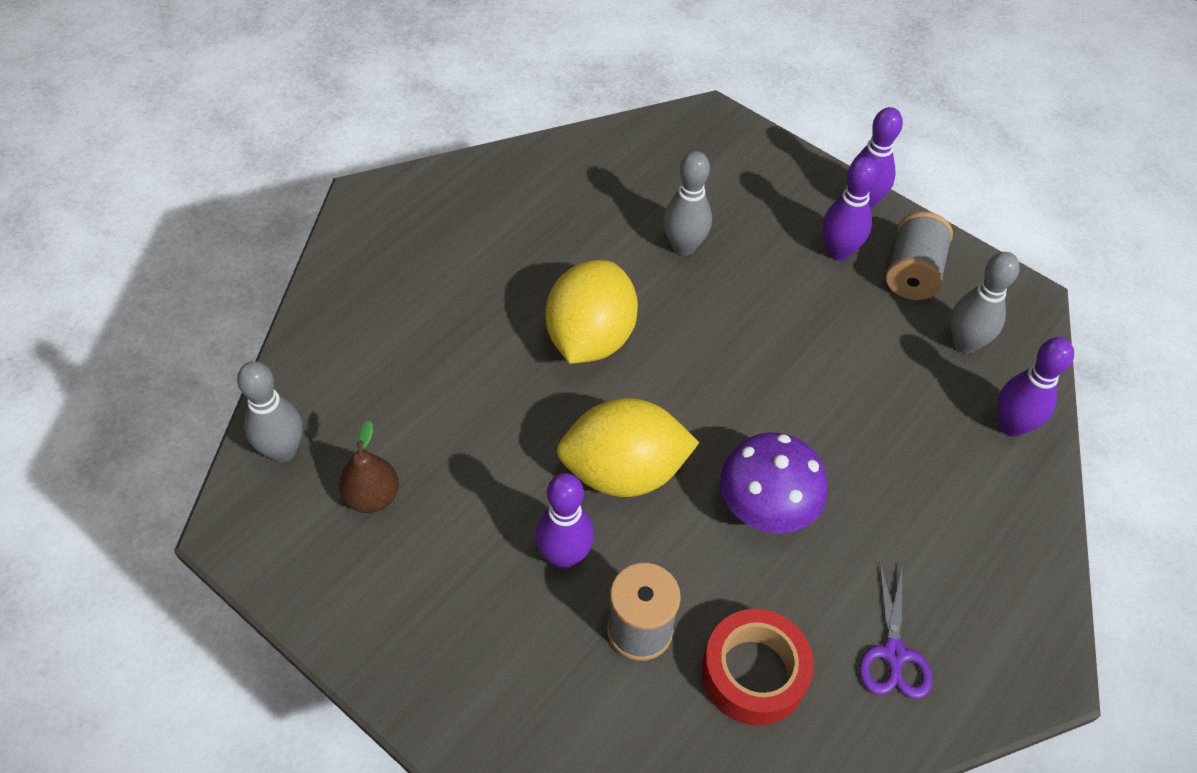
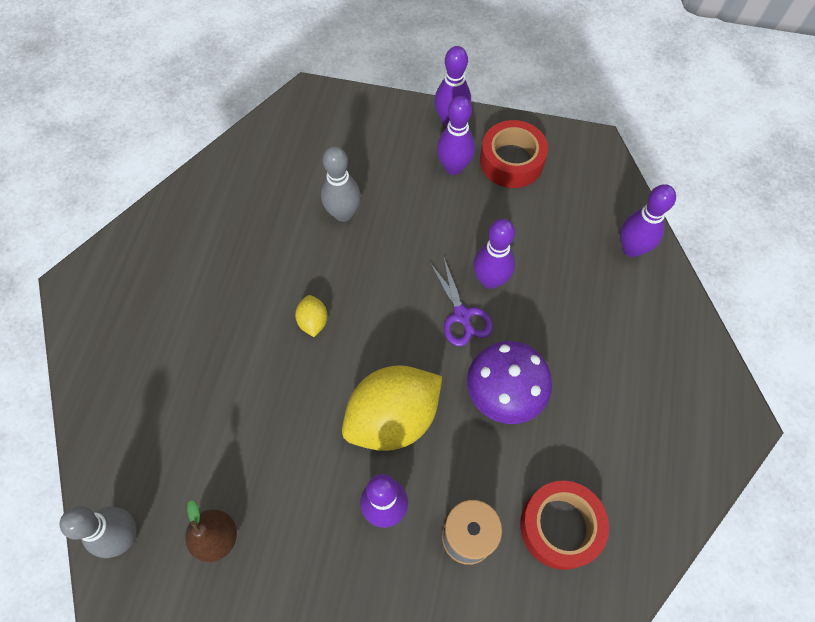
camera: 25 degrees left, 10 degrees up
yellow lemon [546,260,638,364] -> yellow lemon [295,295,328,337], size x0.43
purple scissors [859,563,932,699] -> purple scissors moved to [429,256,493,346]
grey spool [886,212,953,300] -> red tape [480,120,548,188]
grey bowling pin [951,252,1020,354] -> none
none -> purple bowling pin [473,219,515,289]

